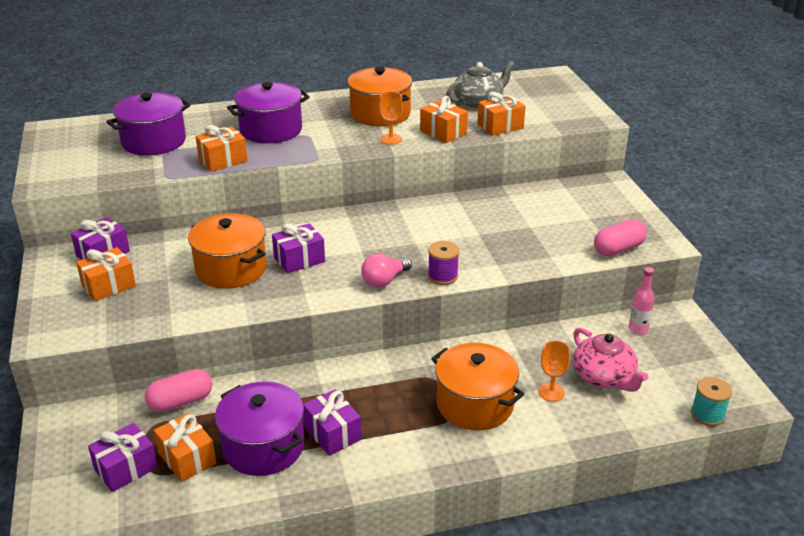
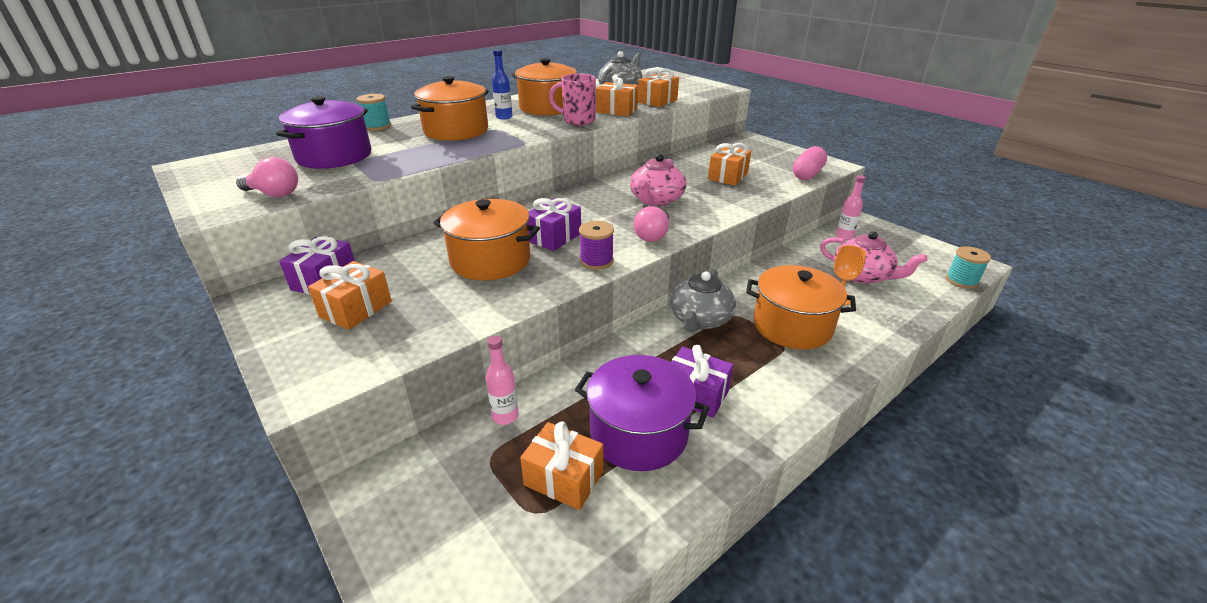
camera: 25 degrees left, 0 degrees up
purple gift [88,423,158,492] -> none
pink capsule [145,369,212,412] -> pink bottle [486,336,519,425]
orange gift [195,125,247,172] -> orange gift moved to [708,143,751,186]
purple pot [227,82,310,143] -> orange pot [411,76,489,141]
orange goblet [379,91,403,145] -> pink mug [549,73,596,125]
purple spool [428,241,459,285] -> purple spool moved to [579,221,614,270]
none -> pink light bulb [236,157,298,197]
none -> turquoise spool [356,94,391,131]
none -> blue bottle [492,50,513,120]
none -> pink teapot [630,154,686,206]
none -> grey teapot [670,269,736,333]

